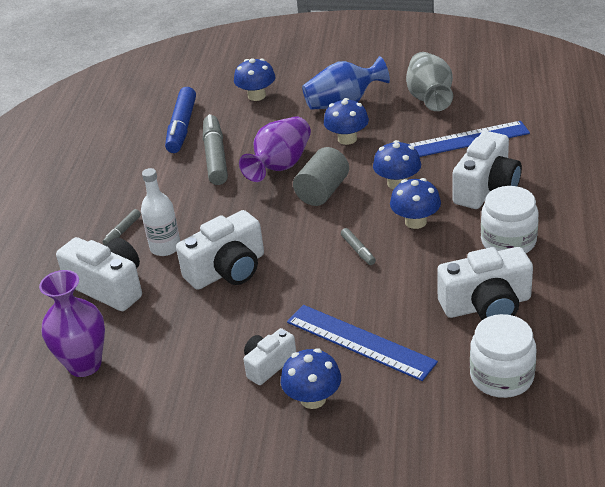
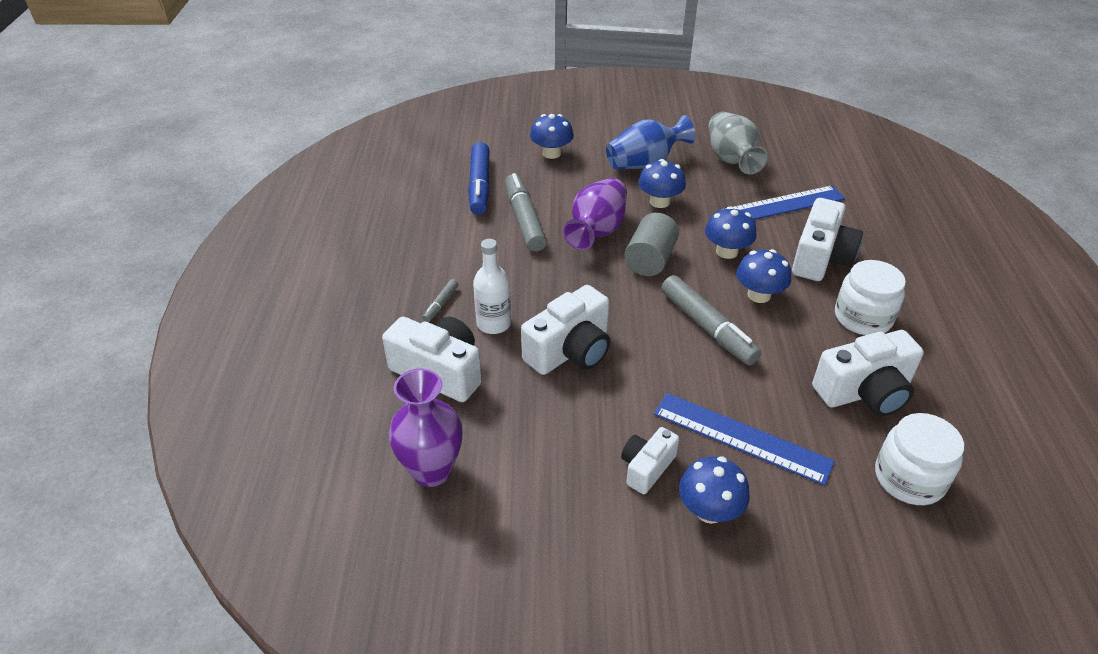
camera: 10 degrees left, 5 degrees up
grey marker [341,228,376,265] -> grey marker [661,275,762,365], size x2.11

